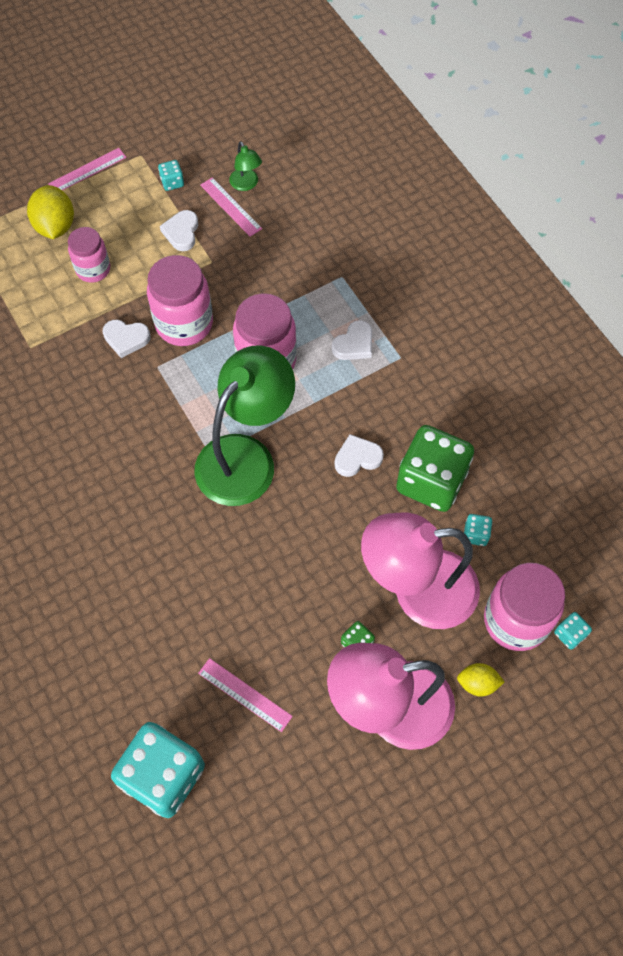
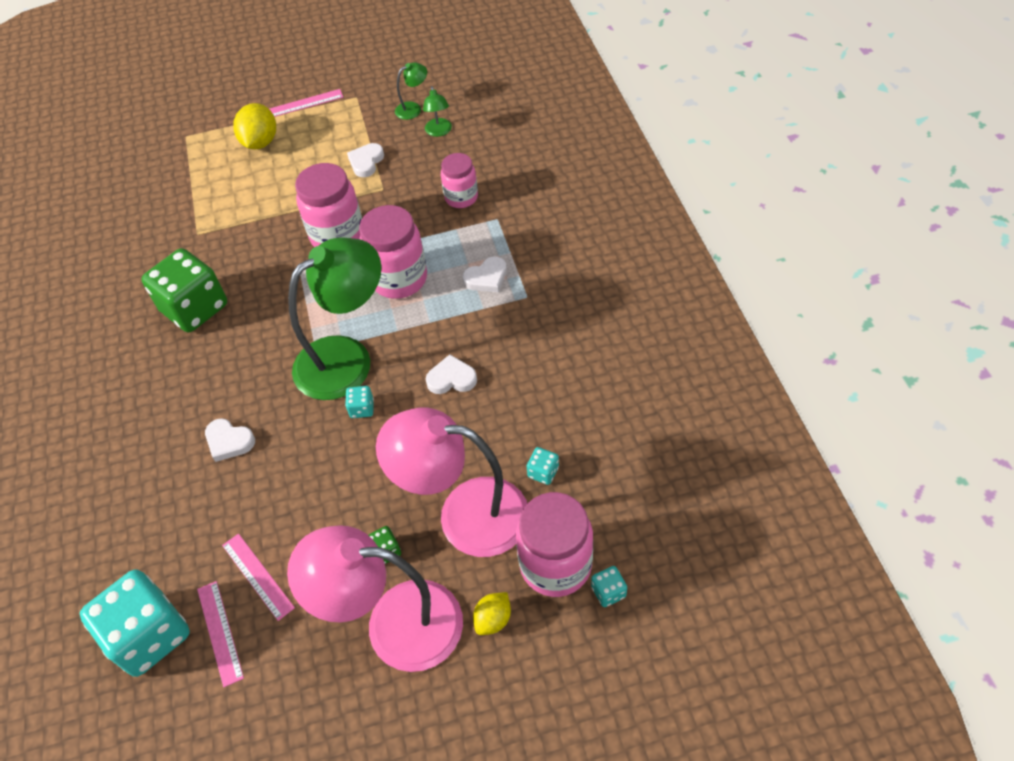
camera: 20 degrees right, 10 degrees down
pink jar [68,227,110,283] -> pink jar moved to [441,153,478,208]
white heart [103,320,151,358] -> white heart moved to [205,418,255,462]
turquoise dice [158,160,184,191] -> turquoise dice moved to [345,386,374,418]
pink ruler [200,177,262,237] -> pink ruler moved to [197,581,244,687]
green dice [396,425,474,512] -> green dice moved to [141,248,227,332]
yellow lemon [457,663,505,696] -> yellow lemon turned 75 degrees counterclockwise [473,592,511,635]
none -> green lamp [395,62,427,120]

